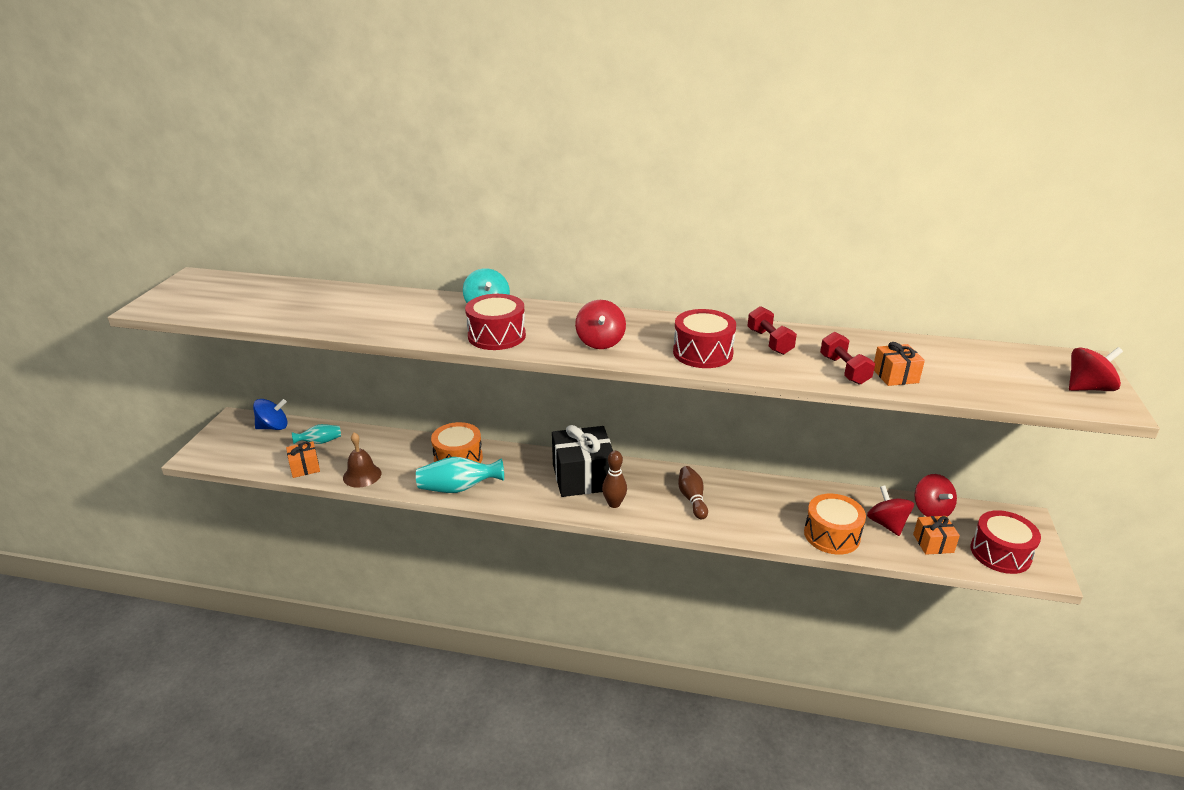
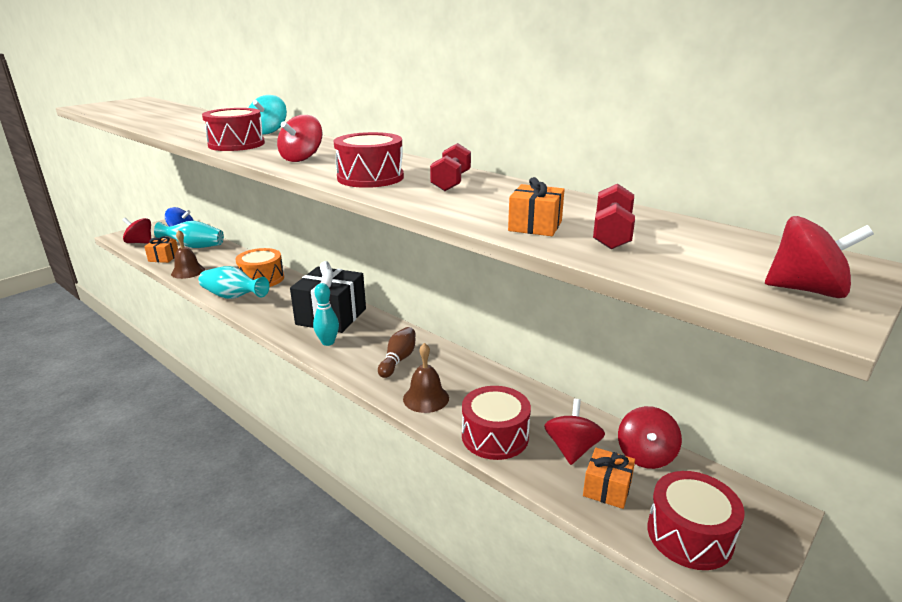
camera: 30 degrees right, 5 degrees down
turquoise vase [292,424,341,444] -> turquoise vase [154,221,224,248], size x1.72
brown bowling pin [602,451,627,508] -> turquoise bowling pin [313,283,339,346]
orange drum [804,494,866,555] -> red drum [462,386,531,460]
red dumbbell [820,332,875,385] -> red dumbbell moved to [593,184,635,249]
none -> red spinning top [123,218,151,244]
none -> brown bell [403,343,449,413]

